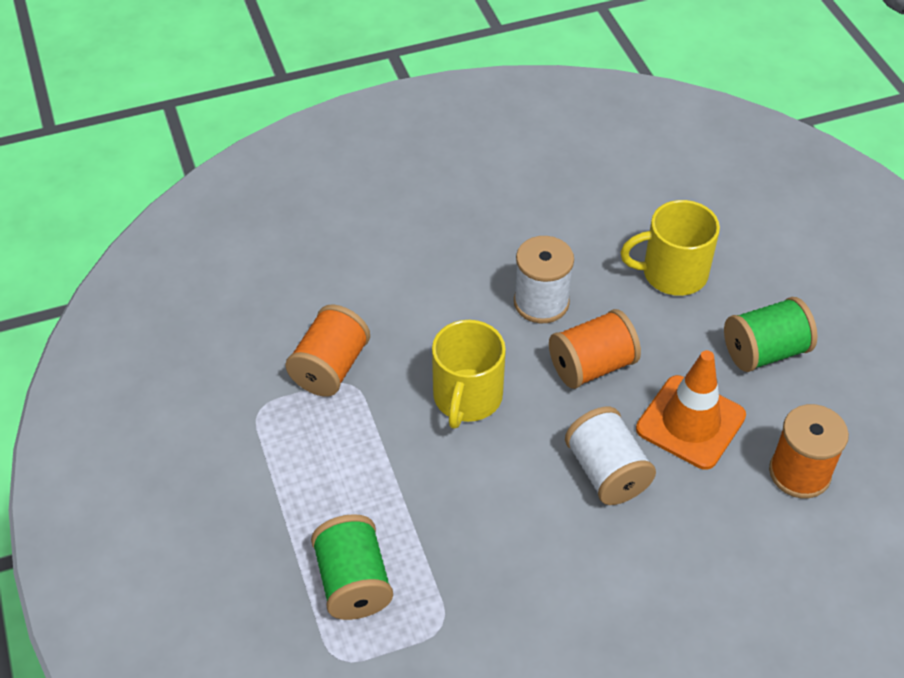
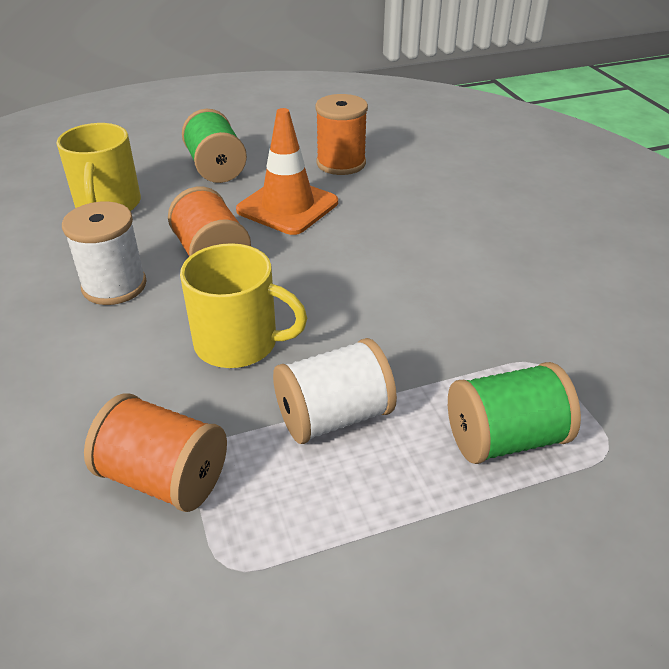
camera: 90 degrees left, 10 degrees down
white spool [565,407,656,505] -> white spool moved to [273,338,397,444]

